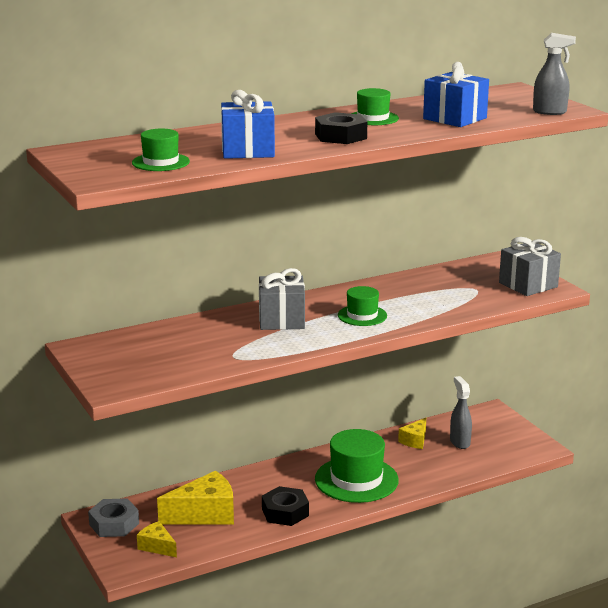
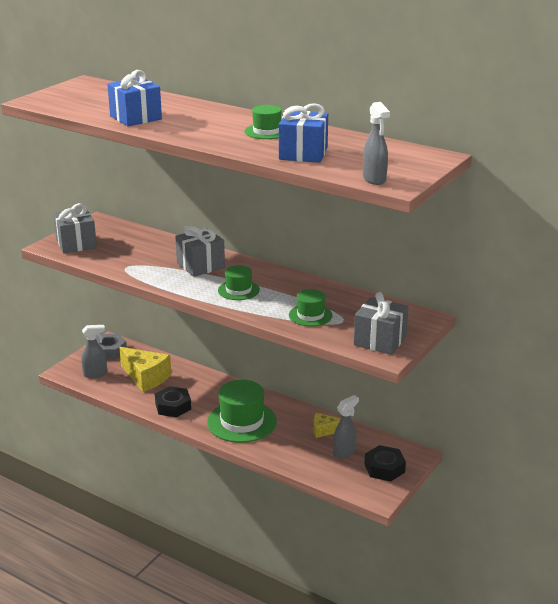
camera: 60 degrees right, 5 degrees up
green hat [132,129,190,171] -> green hat moved to [289,289,333,326]
yellow cheese [137,521,177,558] -> grey spray bottle [81,325,107,378]
black nut [315,112,367,144] -> black nut moved to [364,445,406,481]
none -> grey gift [53,203,97,254]

